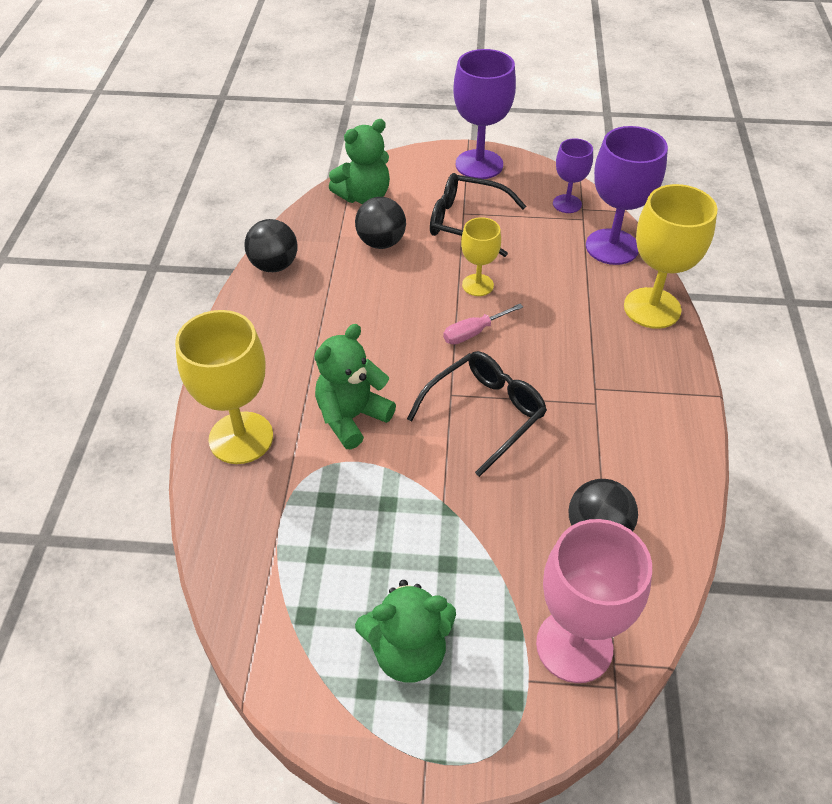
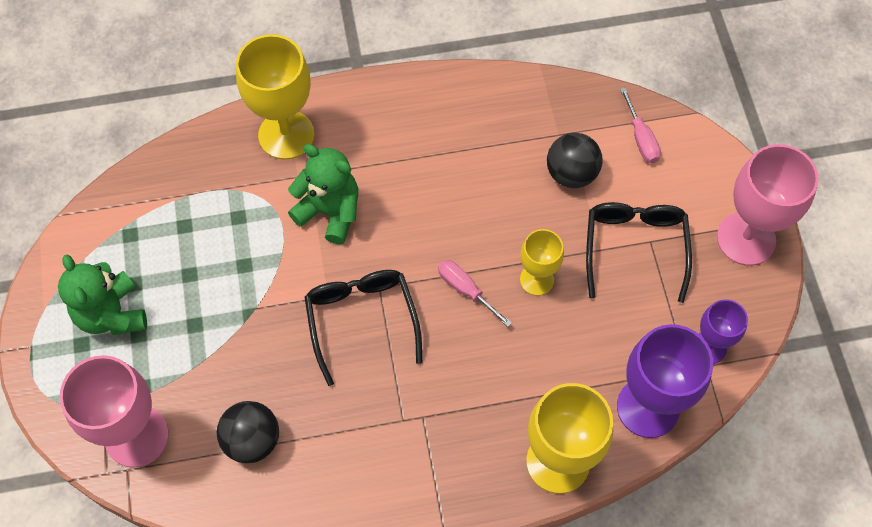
camera: 75 degrees right, 15 degrees up
black ball [245,219,298,272] -> none
green teddy bear [329,119,390,204] -> pink screwdriver [620,87,661,163]
black glasses [407,351,547,477] -> black glasses turned 135 degrees counterclockwise [304,270,422,386]
purple goblet [453,49,516,179] -> pink goblet [717,144,819,266]

